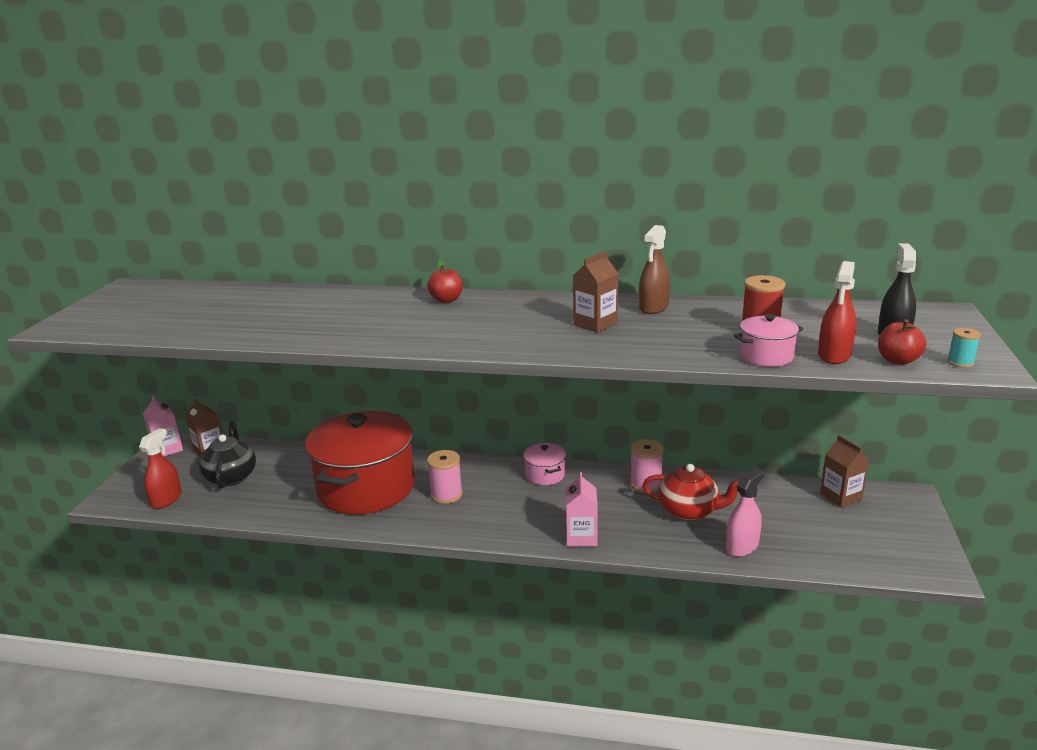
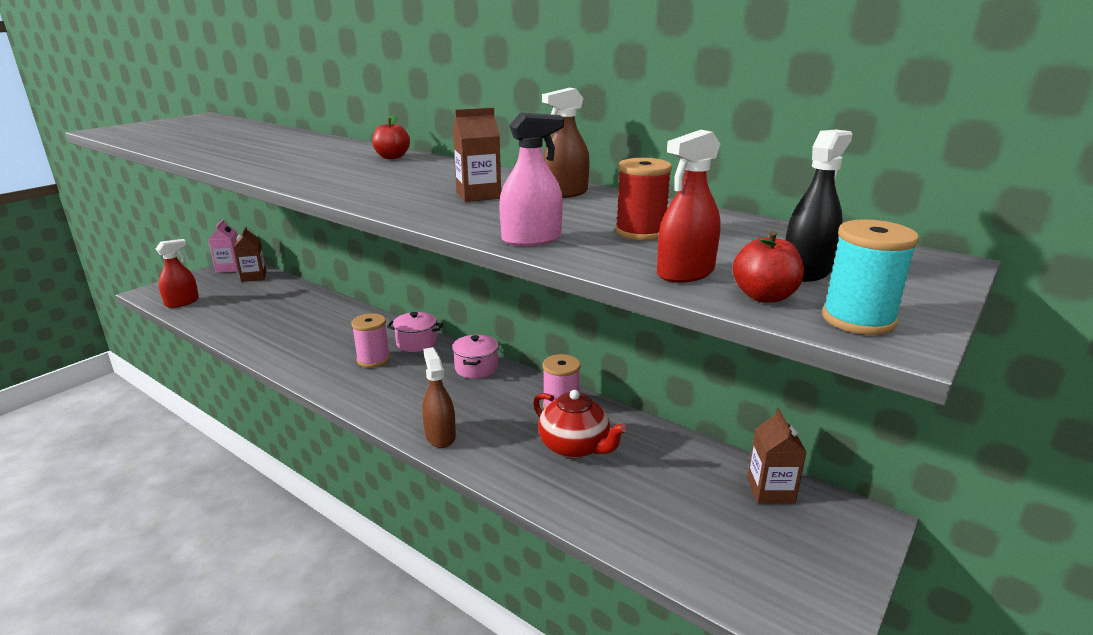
camera: 25 degrees right, 0 degrees up
black teapot [199,421,256,488] -> none
red pot [305,411,415,515] -> none
pink carton [566,472,598,547] -> brown spray bottle [422,347,456,448]
pink spray bottle [726,468,765,557] -> pink spray bottle moved to [499,112,564,246]
pink pot [734,314,803,367] -> pink pot moved to [387,312,443,352]
turquoise spool [947,328,981,368] -> turquoise spool [822,219,919,335], size x1.74

